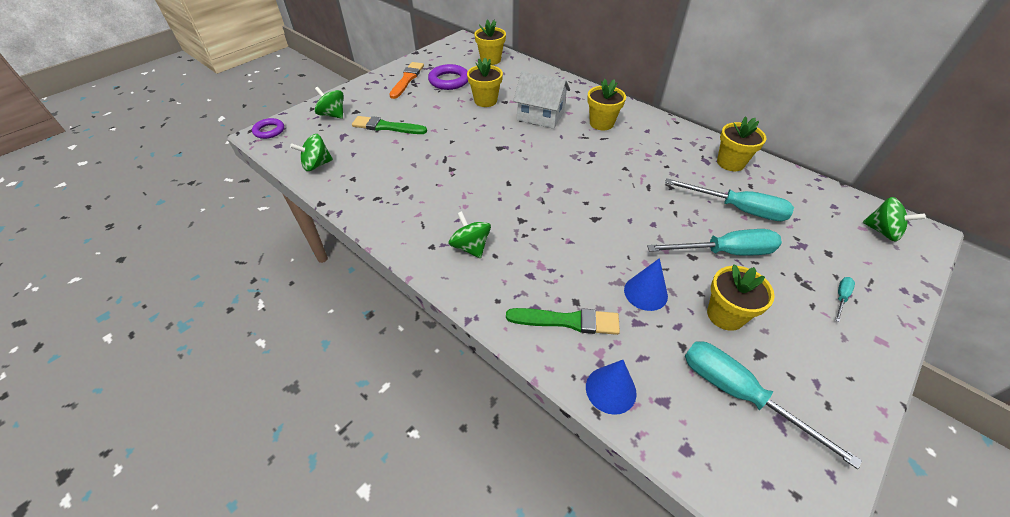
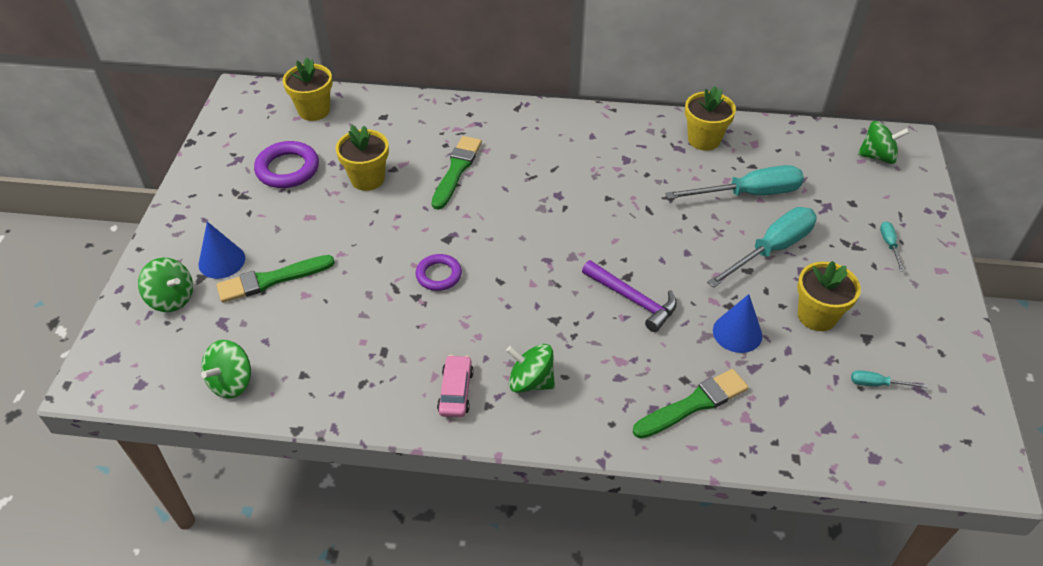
camera: 35 degrees left, 0 degrees up
purple ring [252,118,284,139] -> purple ring moved to [416,254,462,291]
green spinning top [315,87,343,119] -> green spinning top turned 150 degrees counterclockwise [138,258,193,312]
orange brush [389,62,424,99] -> none
white house [513,71,570,129] -> green brush [432,136,482,210]
blue cone [586,360,637,415] -> blue cone moved to [199,221,245,279]
yellow flower pot [587,79,626,130] -> none
turquoise screwdriver [685,341,862,469] -> turquoise screwdriver [851,370,928,388], size x0.44
none -> pink car [437,355,474,417]
none -> purple hammer [582,260,677,332]

